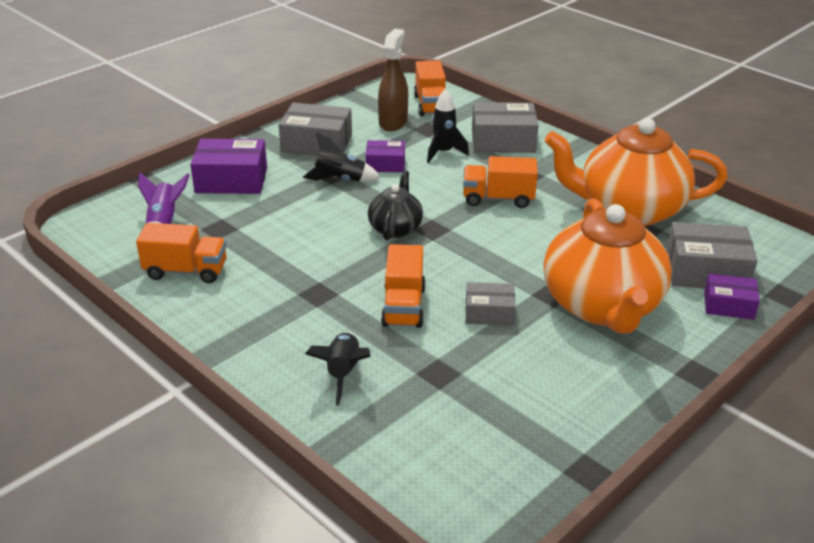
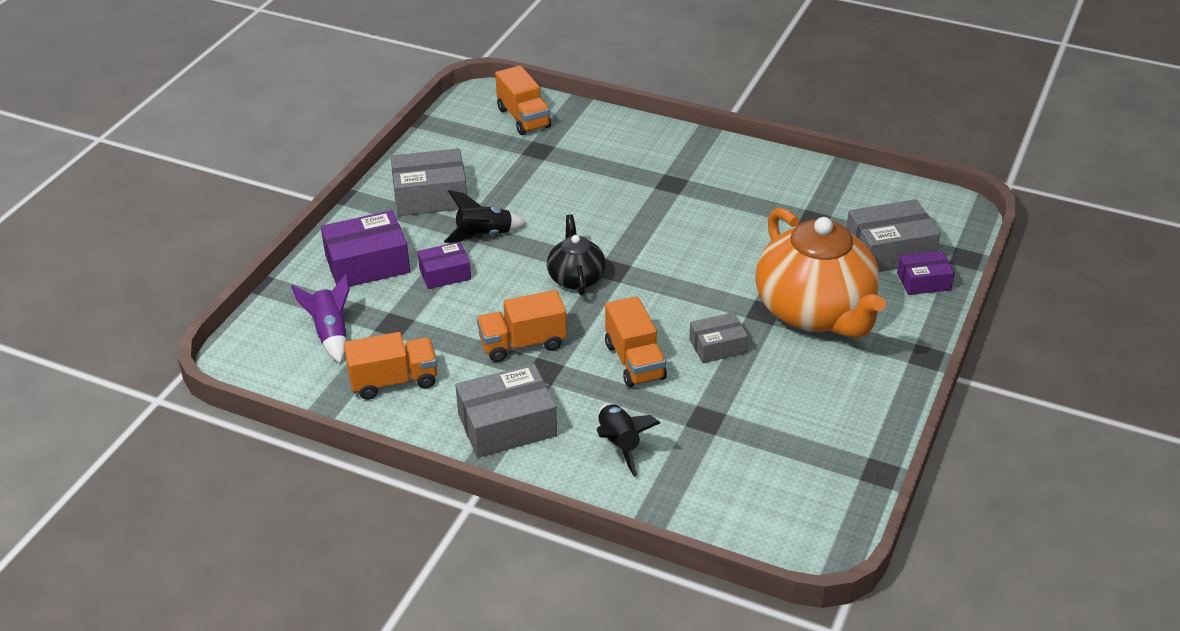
camera: 20 degrees left, 5 degrees up
purple box [366,140,405,172] -> purple box moved to [418,242,471,289]
brown spray bottle [378,29,408,131] -> none
black rocket [427,89,469,163] -> none
orange truck [463,156,538,208] -> orange truck moved to [477,290,567,362]
grey box [472,102,539,153] -> grey box moved to [455,364,557,458]
orange teapot [545,118,728,226] -> none

